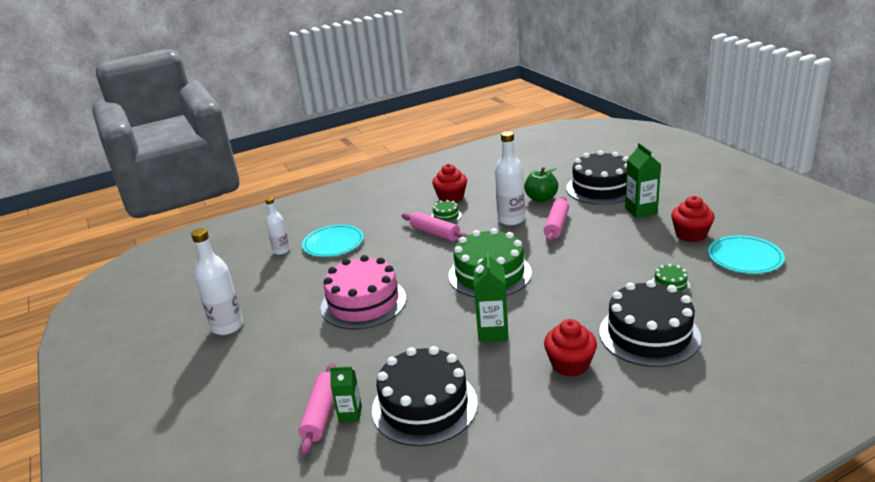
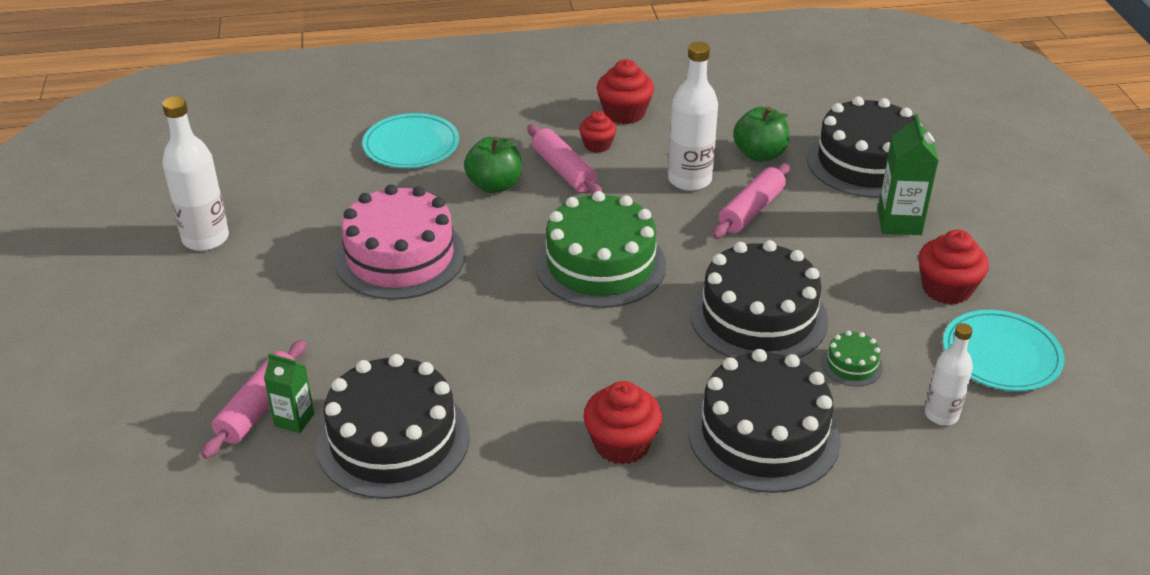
camera: 15 degrees right, 10 degrees up
white bottle [265,197,290,255] -> white bottle moved to [925,323,973,425]
green cake [432,200,462,223] -> red cupcake [579,111,616,153]
green carton [474,251,509,342] -> none
none -> green apple [464,136,522,193]
none -> black cake [690,240,828,358]

